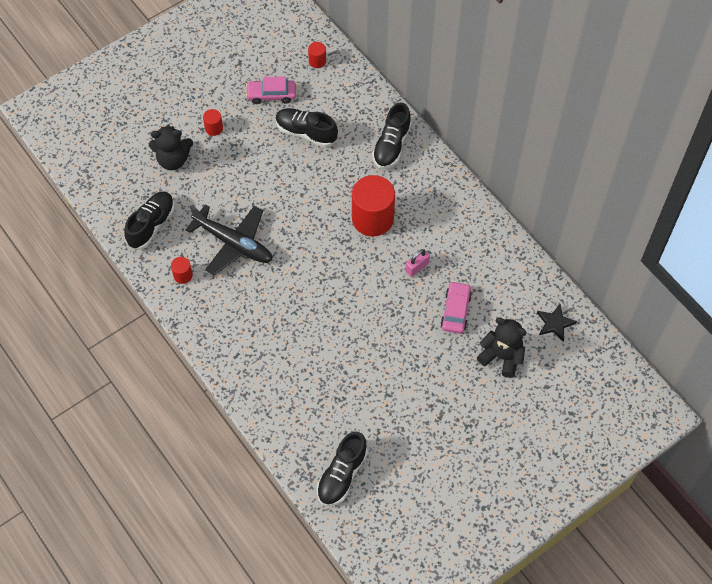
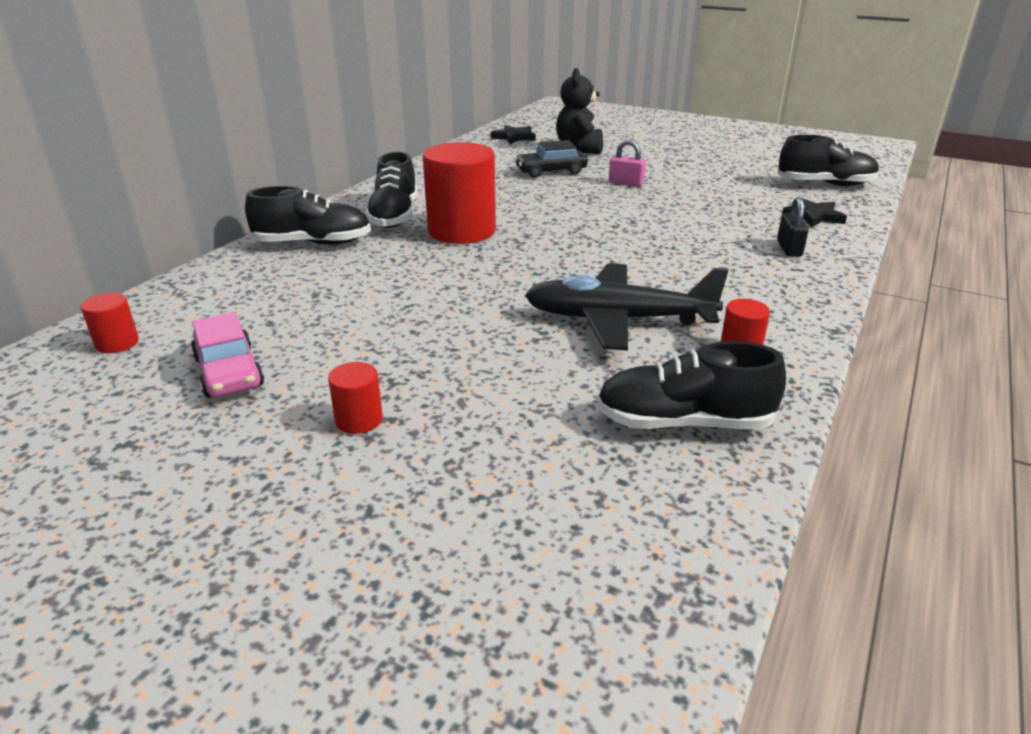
camera: 115 degrees left, 30 degrees down
black teddy bear [149,125,193,170] -> none
black plane [185,204,272,275] -> black plane turned 90 degrees counterclockwise [525,264,729,350]
black shoe [275,108,338,147] -> black shoe moved to [365,152,417,228]
pink padlock [405,249,430,277] -> pink padlock moved to [609,140,646,186]
pink car [441,281,472,334] -> black car [514,140,588,178]
none -> black padlock [777,197,809,257]
none -> black star [782,198,847,227]

